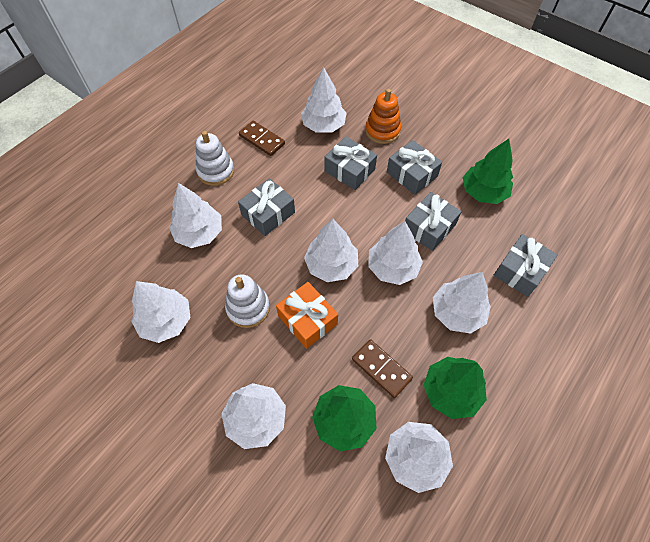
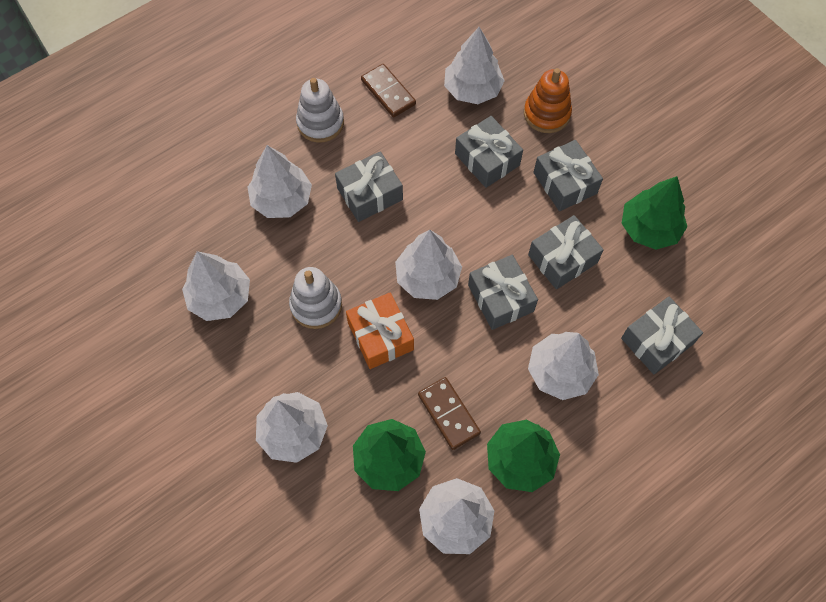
camera: 15 degrees right, 5 degrees up
white tree [368,221,423,285] -> grey gift [468,255,538,330]

